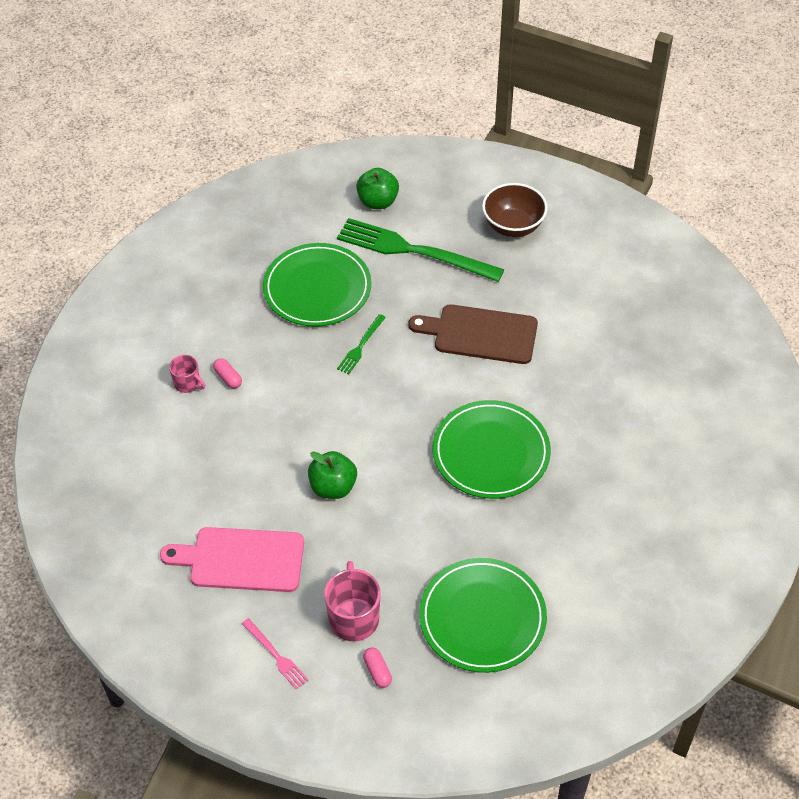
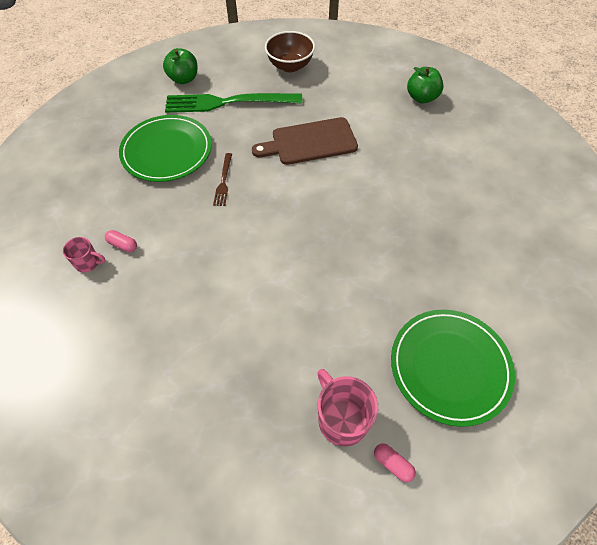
camera: 25 degrees left, 5 degrees up
pink cutting board [160,527,304,592] -> none
pink fork [242,618,309,690] -> none
green apple [308,451,357,499] -> green apple moved to [407,67,443,103]
green fork [337,314,386,374] -> brown fork [213,153,232,206]
green plate [433,400,551,499] -> none

